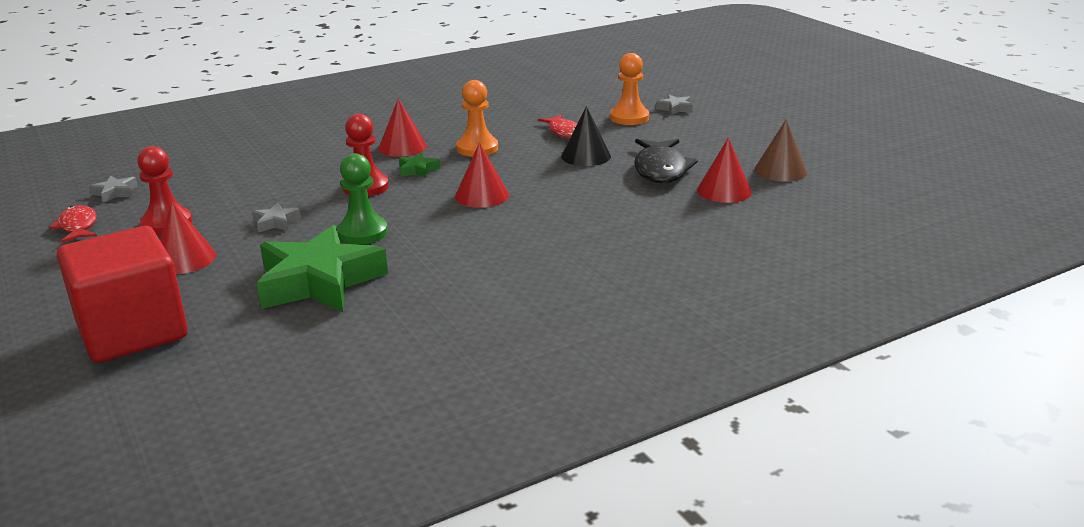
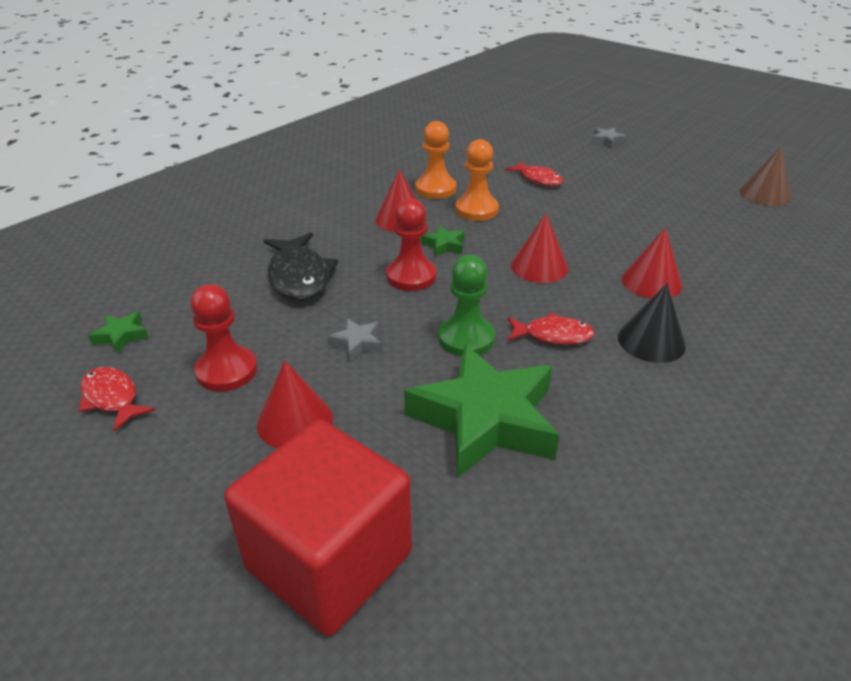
camera: 20 degrees left, 10 degrees up
grey star [89,176,137,203] -> green star [88,312,149,354]
black cone [561,106,611,166] -> black cone moved to [618,284,686,363]
orange pawn [610,53,649,125] -> orange pawn moved to [416,121,456,199]
black fish [634,139,698,183] -> black fish moved to [264,233,338,301]
red cone [697,138,752,203] -> red cone moved to [622,228,682,299]
none -> red fish [507,313,595,345]

